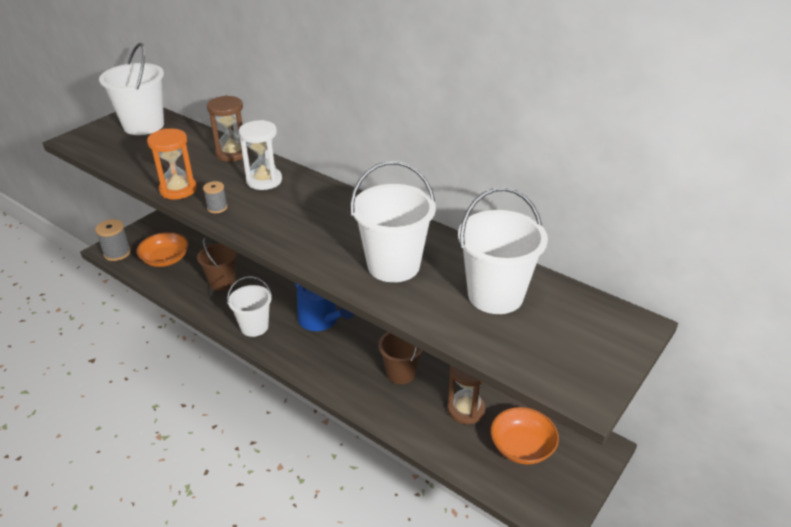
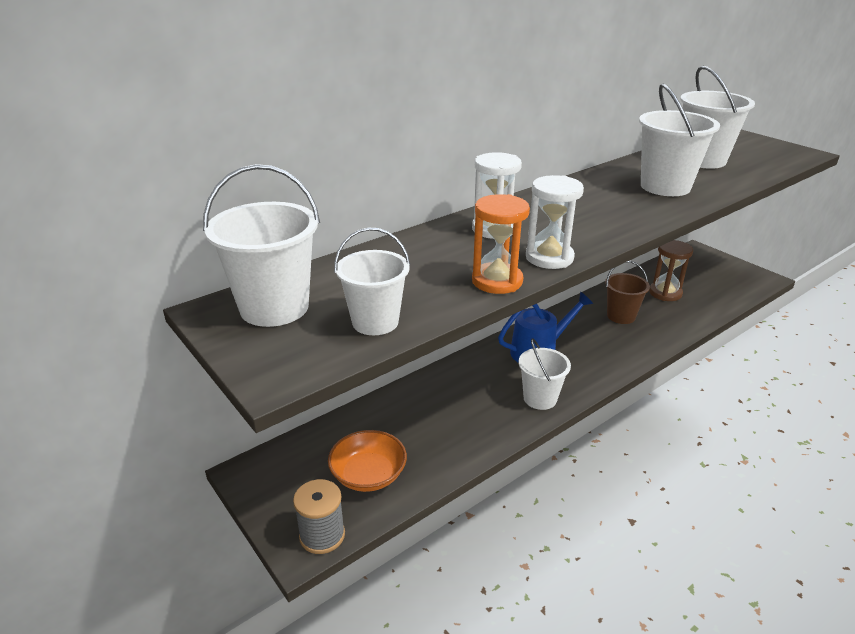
camera: 75 degrees left, 5 degrees down
brown bucket [197,238,238,291] -> none
grey spool [203,181,228,213] -> white hourglass [526,175,584,269]
brown hourglass [207,95,250,162] -> none
orange bowl [491,407,559,464] -> none
none -> white bucket [334,227,410,335]

